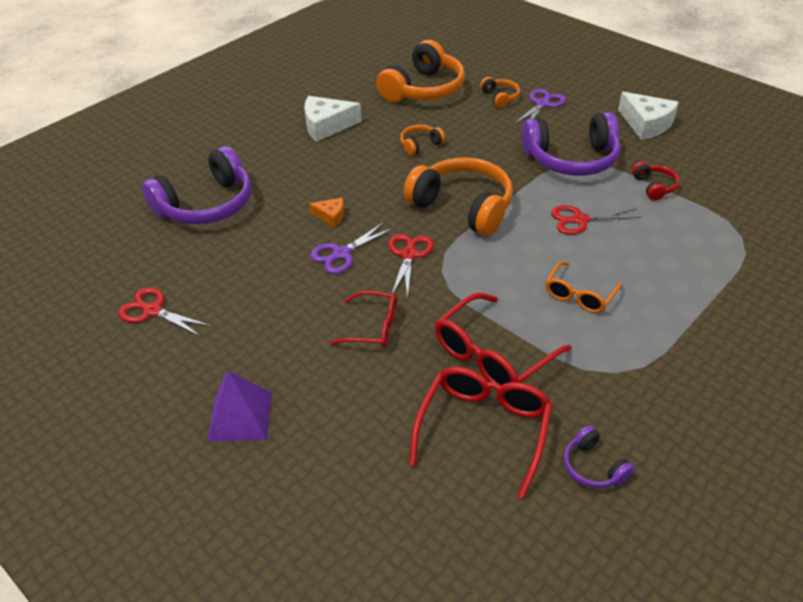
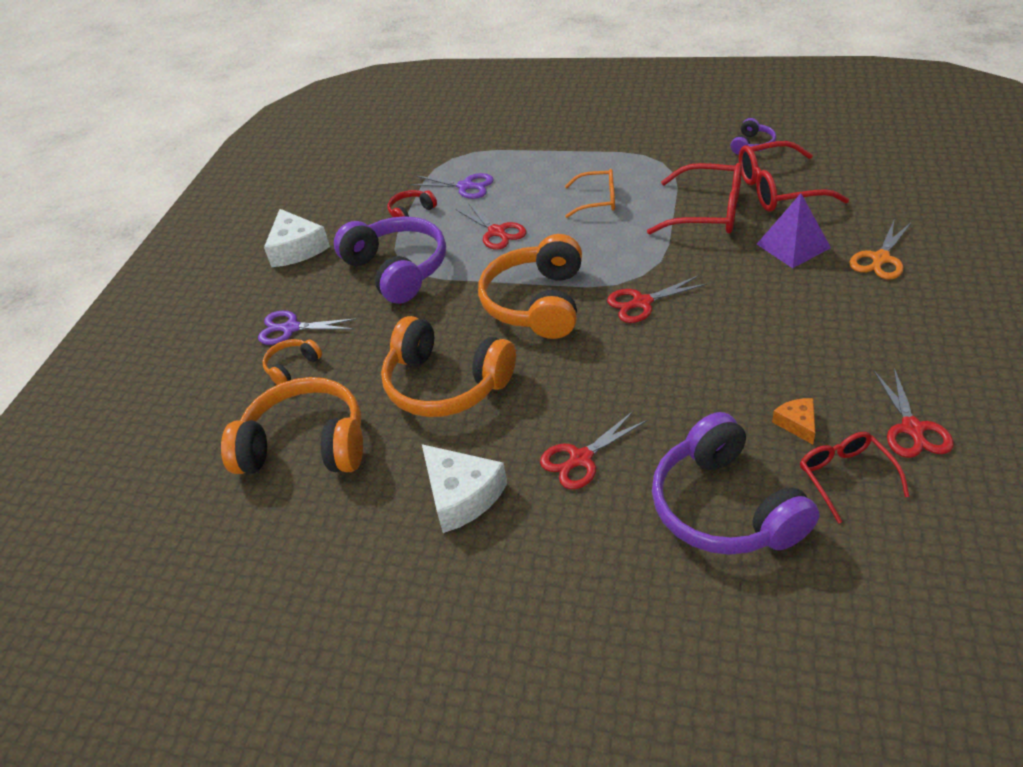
camera: 115 degrees left, 0 degrees up
purple headphones [142,146,252,225] -> purple headphones turned 135 degrees counterclockwise [652,412,820,555]
purple pyramid [207,371,272,442] -> purple pyramid moved to [757,193,831,268]
orange cheese [309,198,344,227] -> orange cheese moved to [772,398,815,444]
purple scissors [310,222,394,274] -> purple scissors moved to [411,173,494,199]
red glasses [330,291,397,348] -> red glasses moved to [800,432,910,524]
orange headphones [400,125,445,156] -> orange headphones [381,316,516,417], size x2.17
white cheese [618,92,679,140] -> white cheese turned 135 degrees clockwise [264,209,330,267]
none -> red scissors [540,410,647,489]
none -> orange scissors [849,221,912,279]

